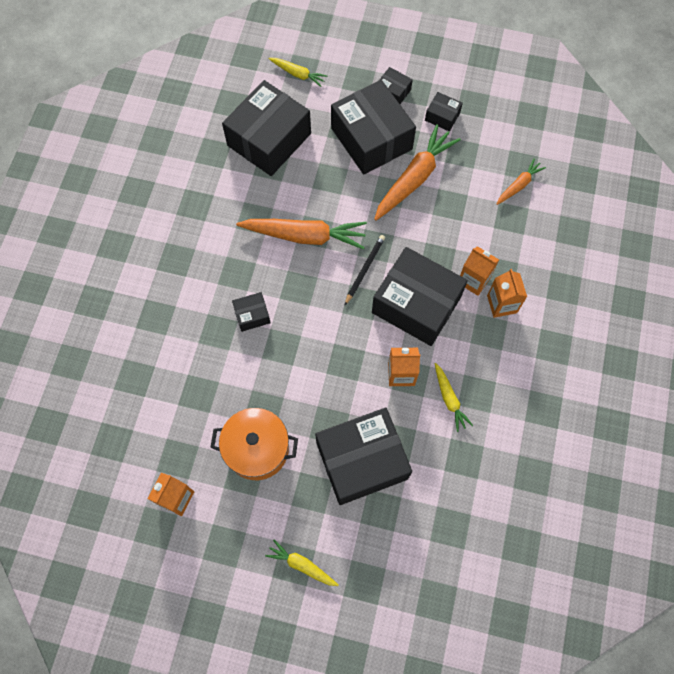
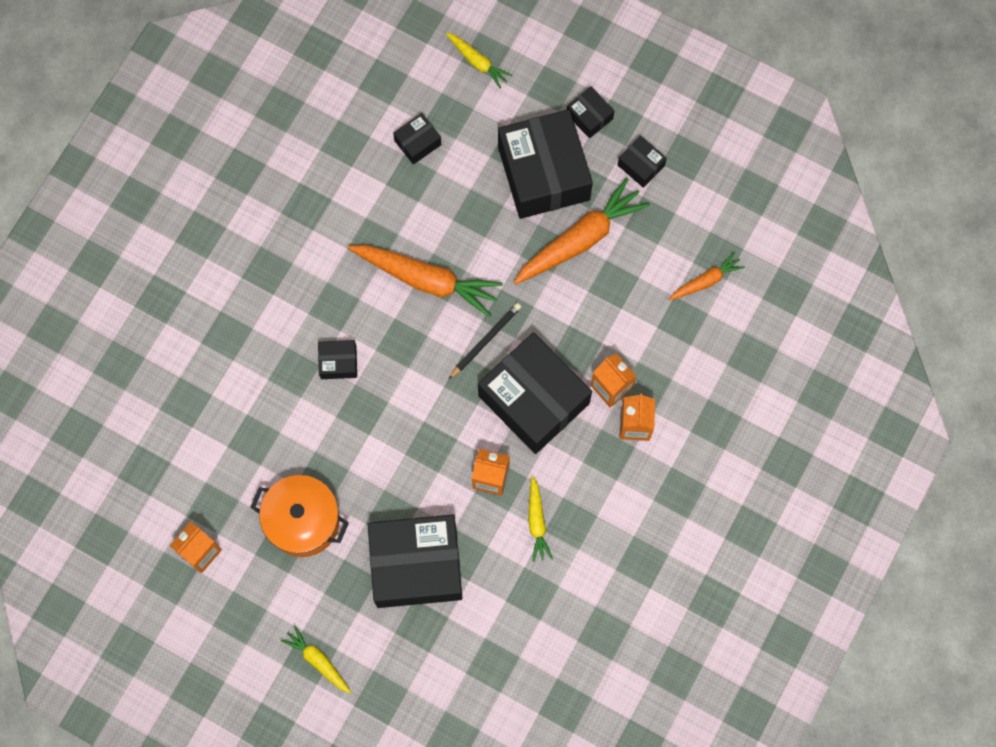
camera: 15 degrees right, 5 degrees up
black box [222,80,311,176] -> black box [393,113,441,165], size x0.44

